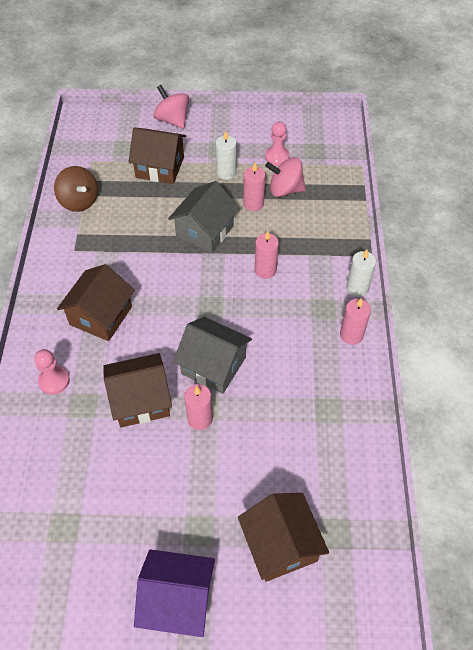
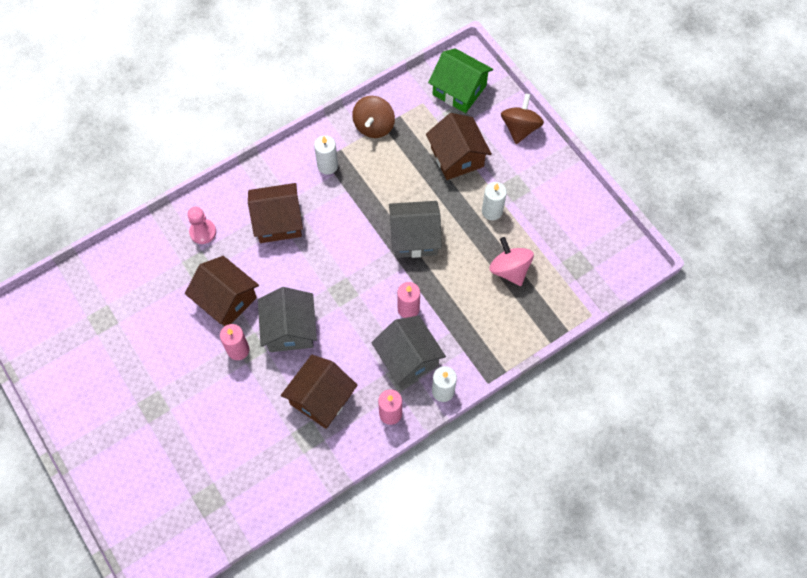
camera: 55 degrees right, 10 degrees up
purple house [134,549,215,637] -> none
pink spinning top [153,85,189,129] -> brown spinning top [501,93,544,144]
brown house [238,493,329,582] -> brown house moved to [281,355,358,429]
pink candle [243,163,265,211] -> none
pink pawn [265,122,290,166] -> none
none -> white candle [314,135,338,175]
none -> grey house [371,316,446,387]
none -> green house [428,48,493,113]

